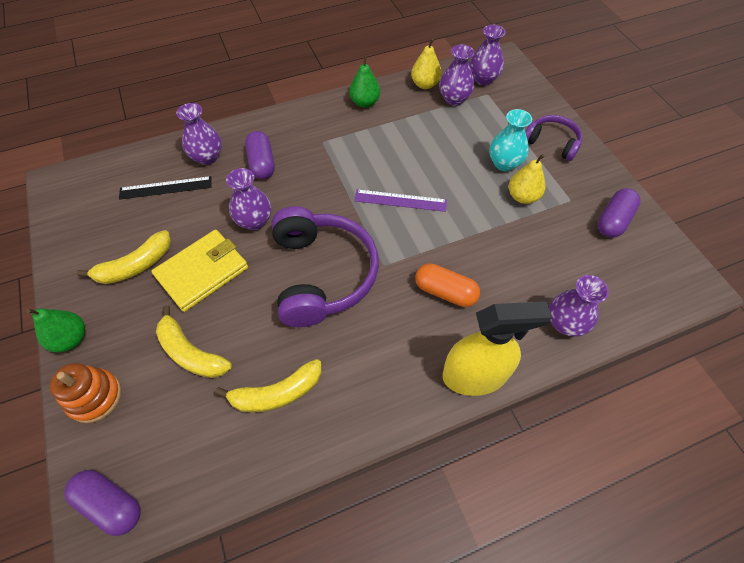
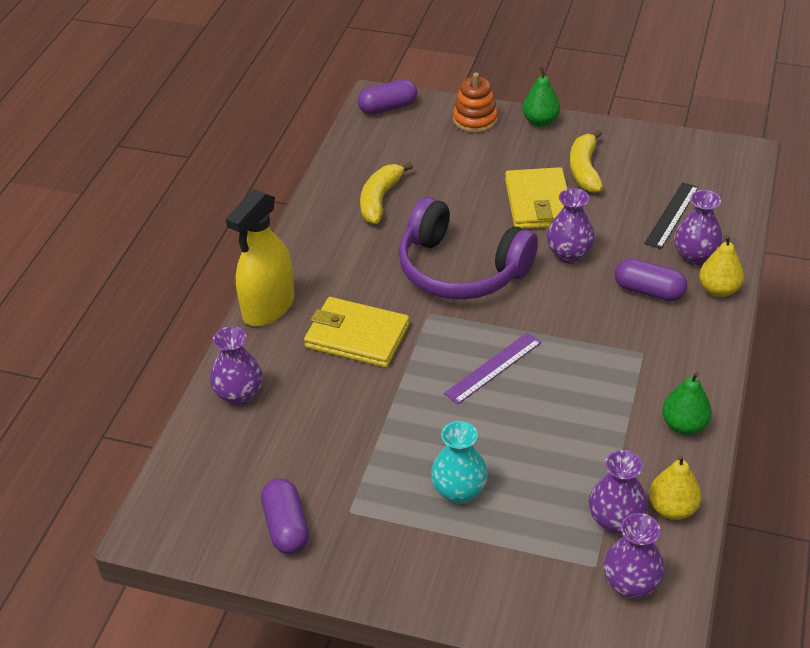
camera: 130 degrees right, 15 degrees down
yellow banana [156,305,232,378] -> none
orange capsule [415,263,480,307] -> yellow wallet [304,297,409,368]
yellow pear [509,154,545,204] -> yellow pear moved to [699,235,744,297]
purple headphones [525,115,582,161] -> none

